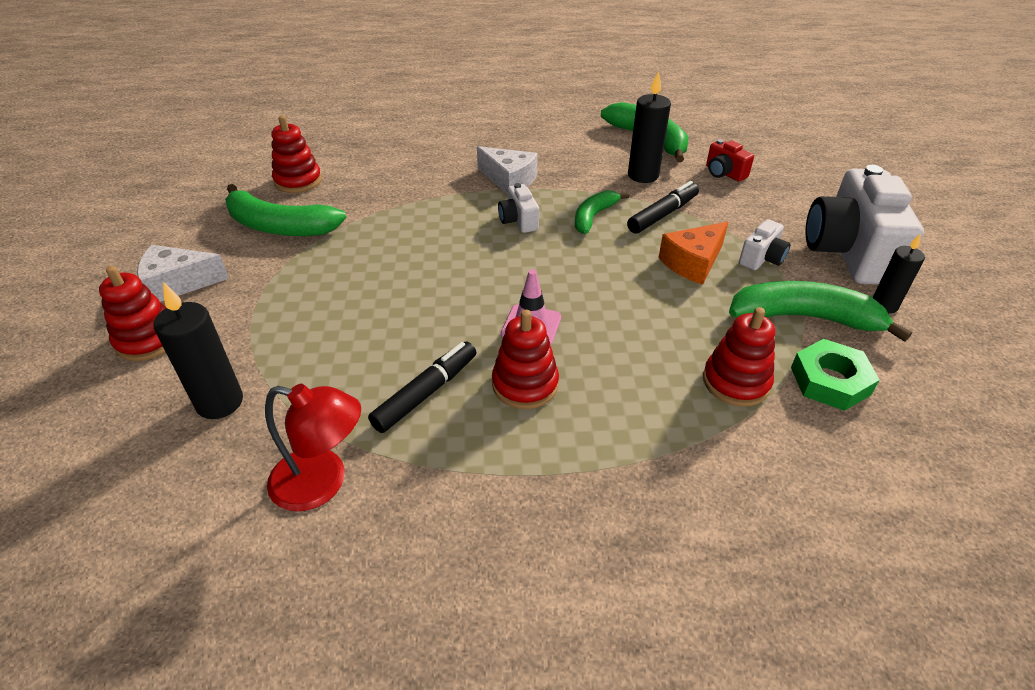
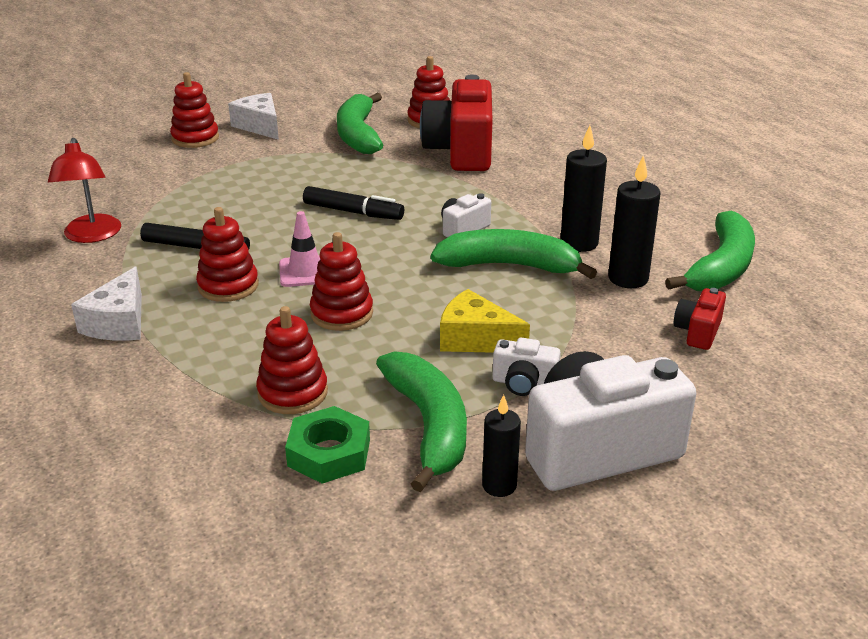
camera: 65 degrees right, 10 degrees down
black candle [154,282,243,419] -> black candle moved to [560,125,607,252]
white cheese [477,146,538,195] -> white cheese moved to [71,266,142,341]
green banana [575,190,629,234] -> green banana [431,229,597,279], size x1.66
black marker [627,181,699,234] -> black marker moved to [303,186,404,220]
orange cheese [658,222,728,285] -> yellow cheese [440,289,530,353]
none -> red stacking toy [310,232,373,331]
none -> red camera [420,75,493,171]

